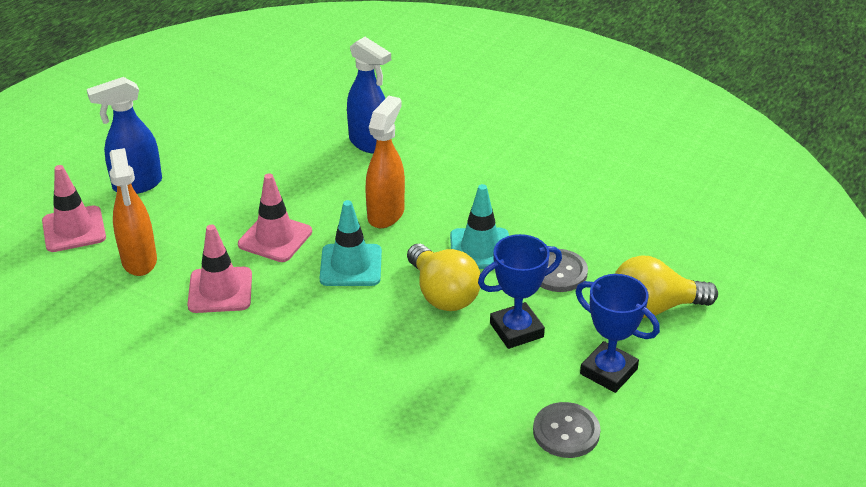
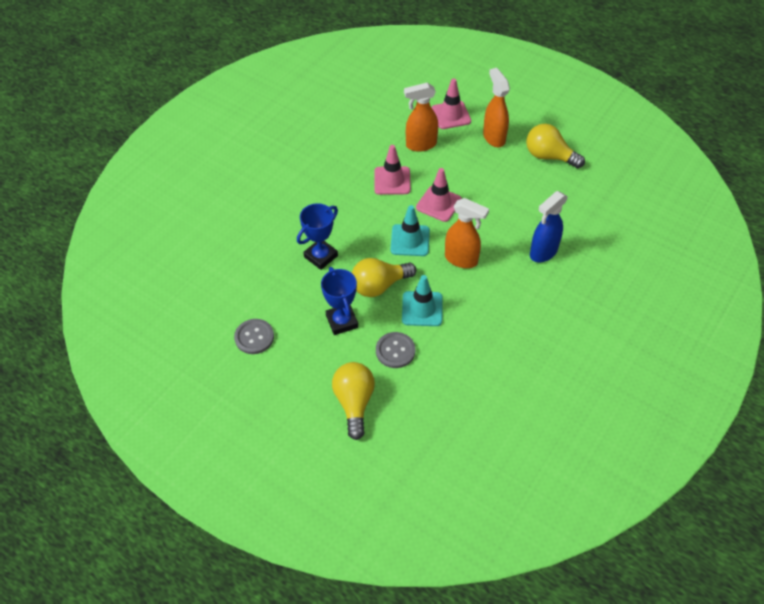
camera: 95 degrees right, 15 degrees up
blue spray bottle [87,77,162,194] -> orange spray bottle [483,68,510,147]
blue trophy [575,274,660,393] -> blue trophy moved to [297,203,338,270]
none -> yellow light bulb [526,124,585,168]

